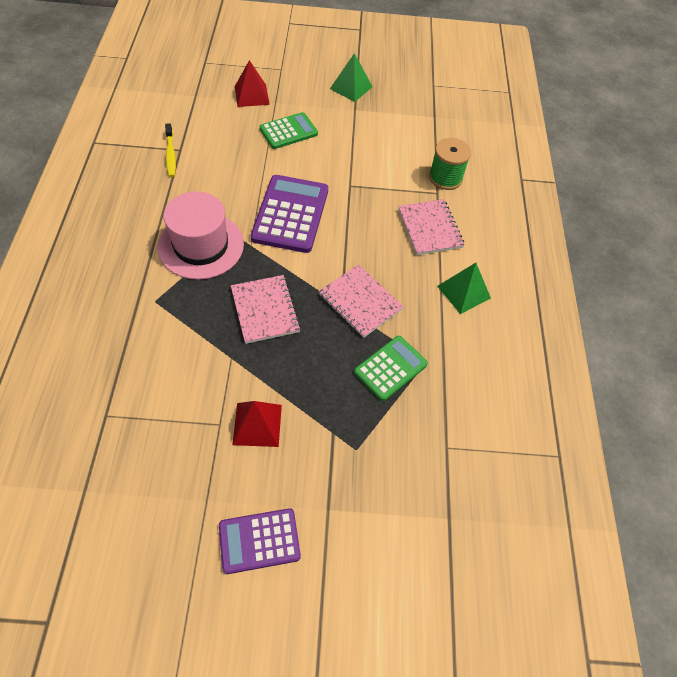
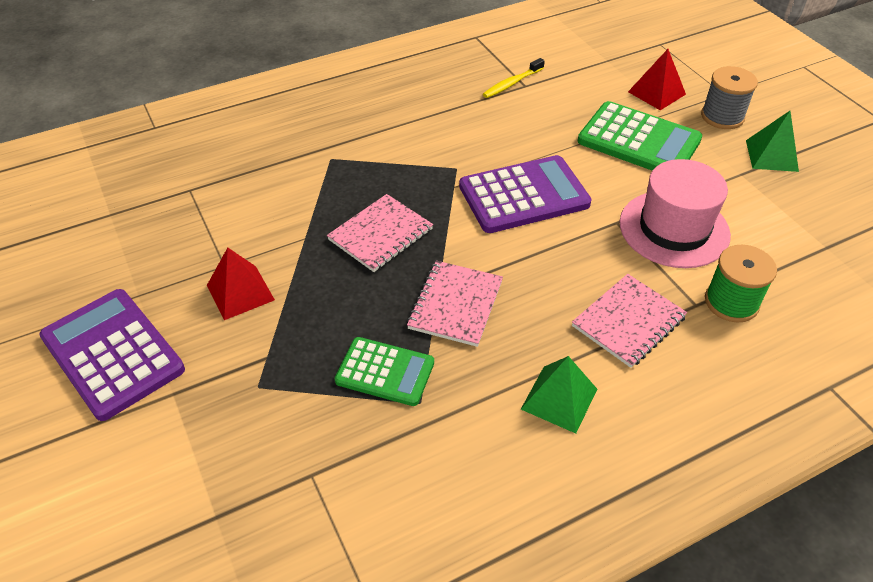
camera: 65 degrees right, 10 degrees down
pink hat [158,192,244,280] -> pink hat moved to [620,159,731,268]
purple calculator [219,508,301,574] -> purple calculator [39,289,185,421], size x1.59
green calculator [260,112,318,149] -> green calculator [578,101,702,171], size x1.59
none -> grey spool [701,66,758,129]

